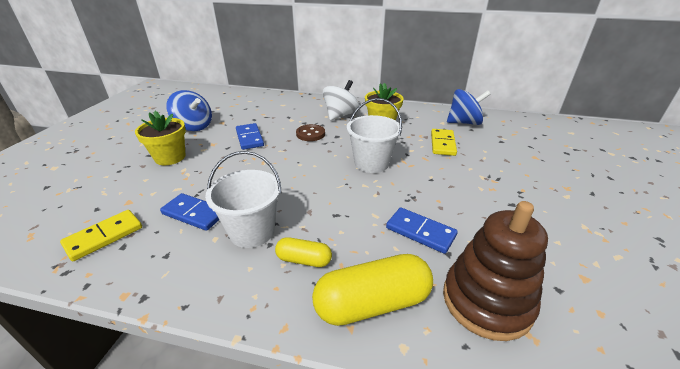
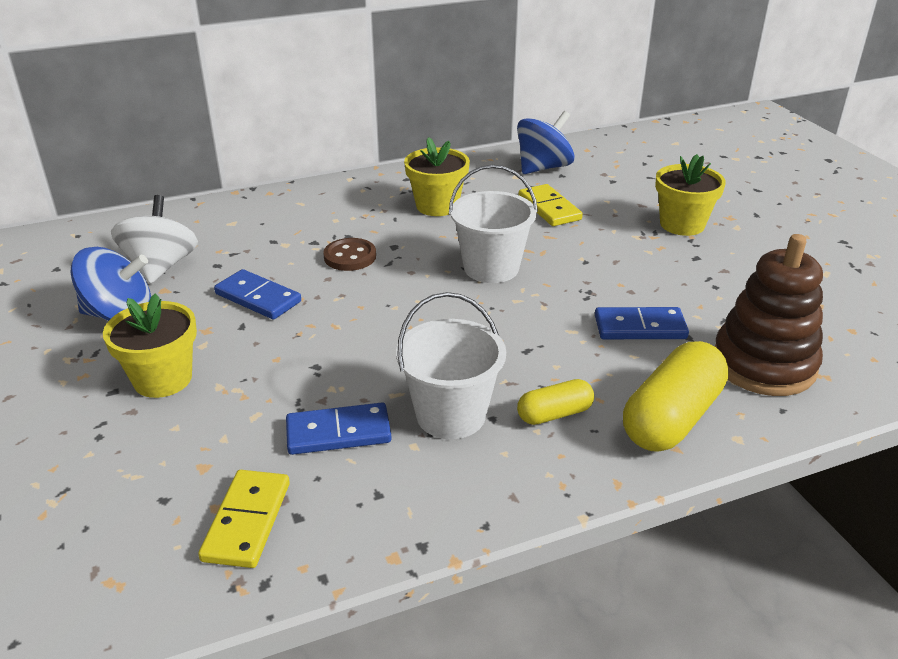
camera: 35 degrees left, 0 degrees up
white spinning top [323,80,359,120] -> white spinning top moved to [111,195,198,284]
none -> yellow flower pot [655,154,726,236]

